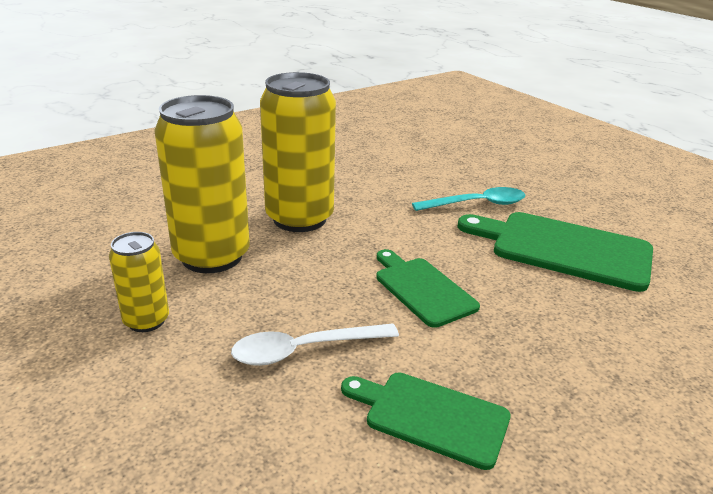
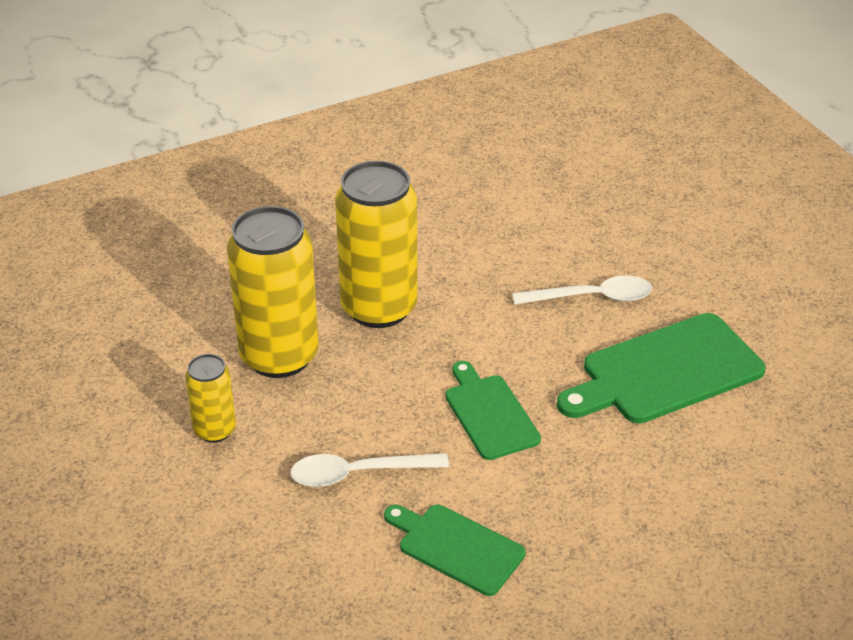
camera: 10 degrees right, 10 degrees up
turquoise spoon [412,187,525,211] -> white spoon [512,276,652,305]
green cutting board [457,212,653,292] -> green cutting board turned 60 degrees counterclockwise [557,313,766,424]

